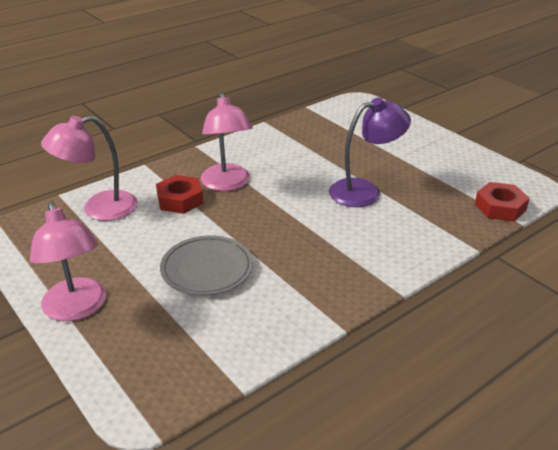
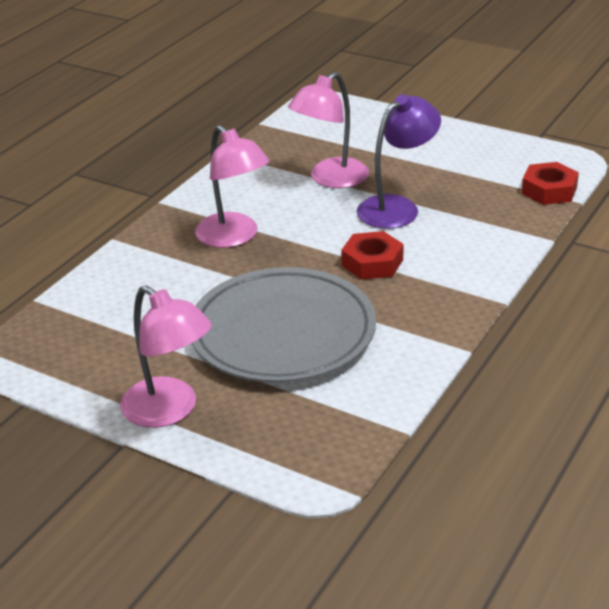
camera: 20 degrees left, 0 degrees up
pink lamp [41,115,138,221] -> pink lamp moved to [288,72,369,188]
red nut [156,175,204,214] -> red nut moved to [341,231,404,280]
grey plate [160,235,253,295] -> grey plate [192,267,376,383], size x1.71

